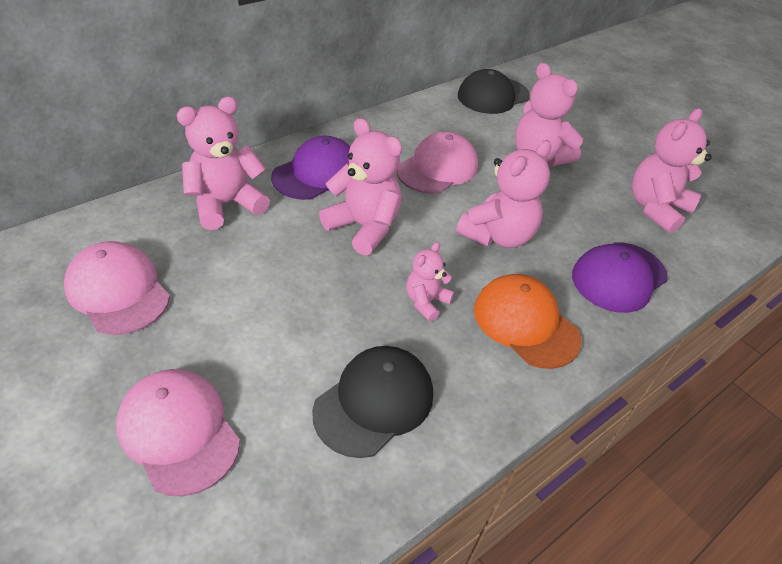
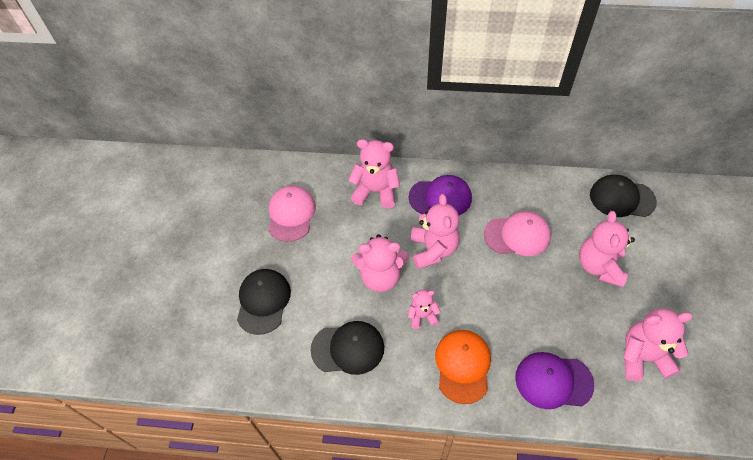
camera: 50 degrees right, 10 degrees up
pink cap [116,369,240,496] -> black cap [237,269,291,335]
pink teddy bear [456,140,551,248] -> pink teddy bear moved to [351,234,408,292]

